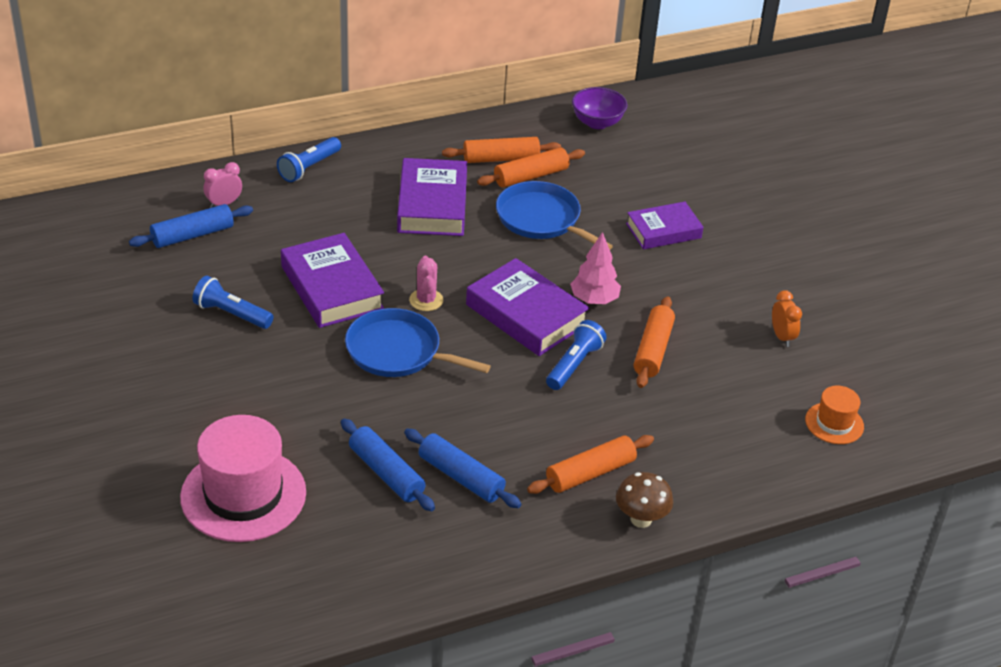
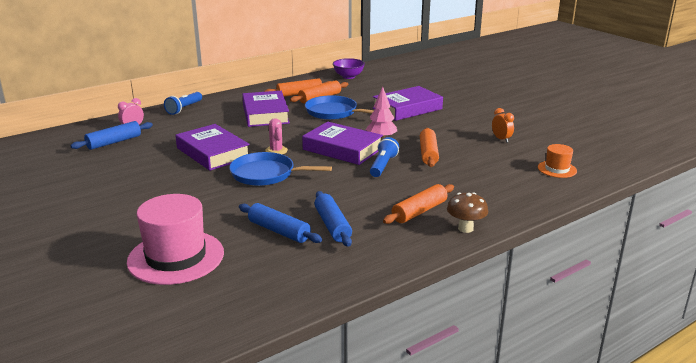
camera: 10 degrees left, 15 degrees down
blue flashlight [192,276,274,329] -> none
blue rolling pin [404,429,522,508] -> blue rolling pin turned 45 degrees clockwise [314,191,352,247]
purple book [626,202,703,249] -> purple book [373,86,443,121], size x1.50

